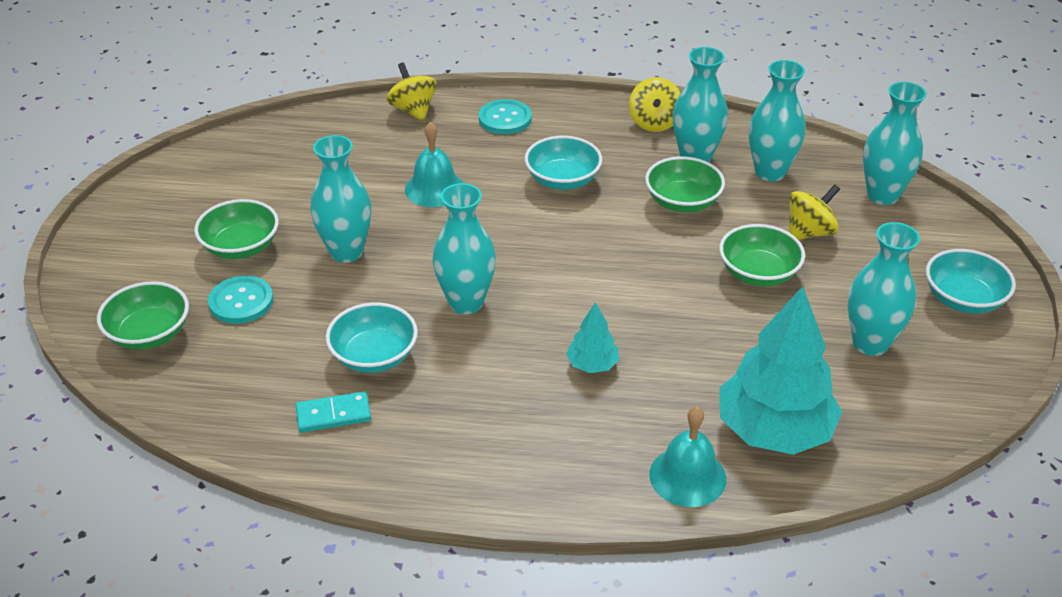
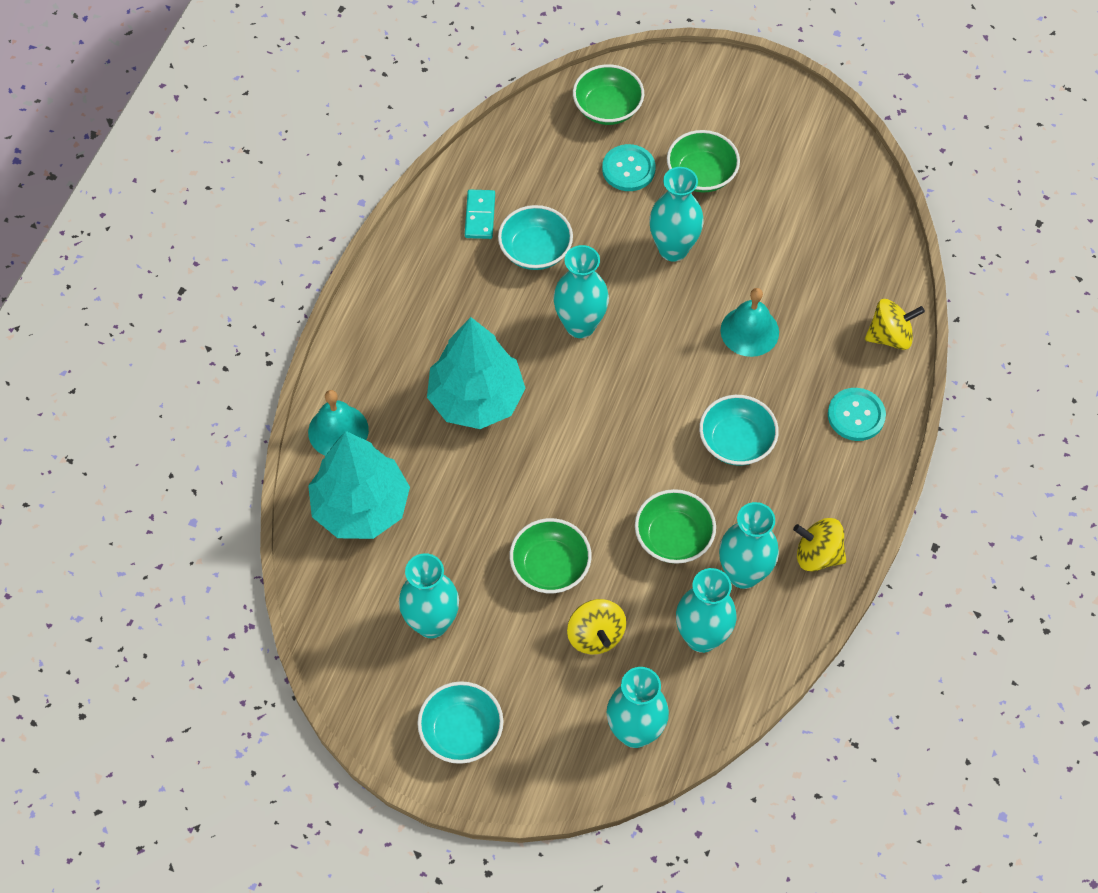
camera: 105 degrees right, 20 degrees up
turquoise tree [566,302,619,373] -> turquoise tree [427,317,526,429], size x2.16

